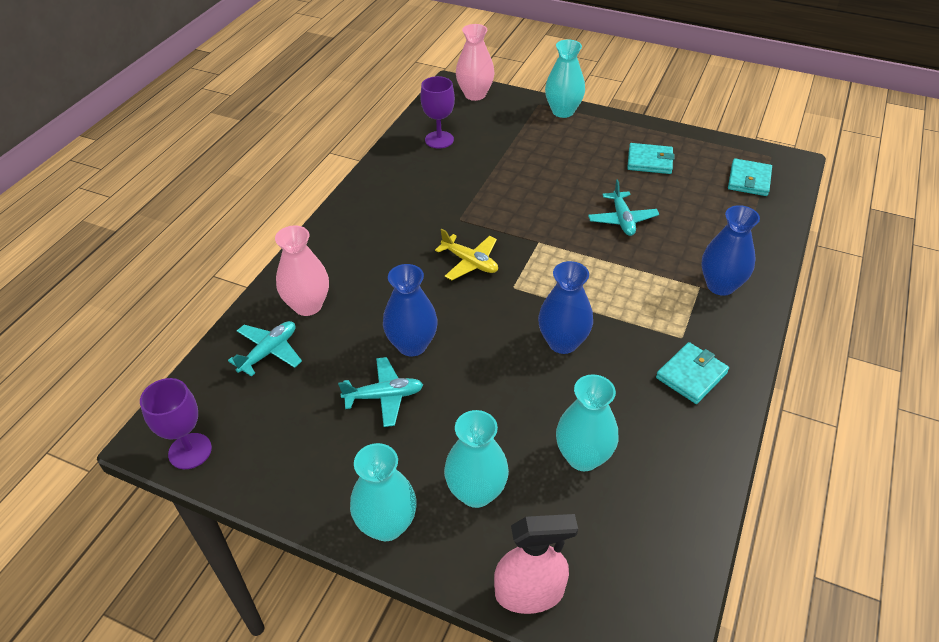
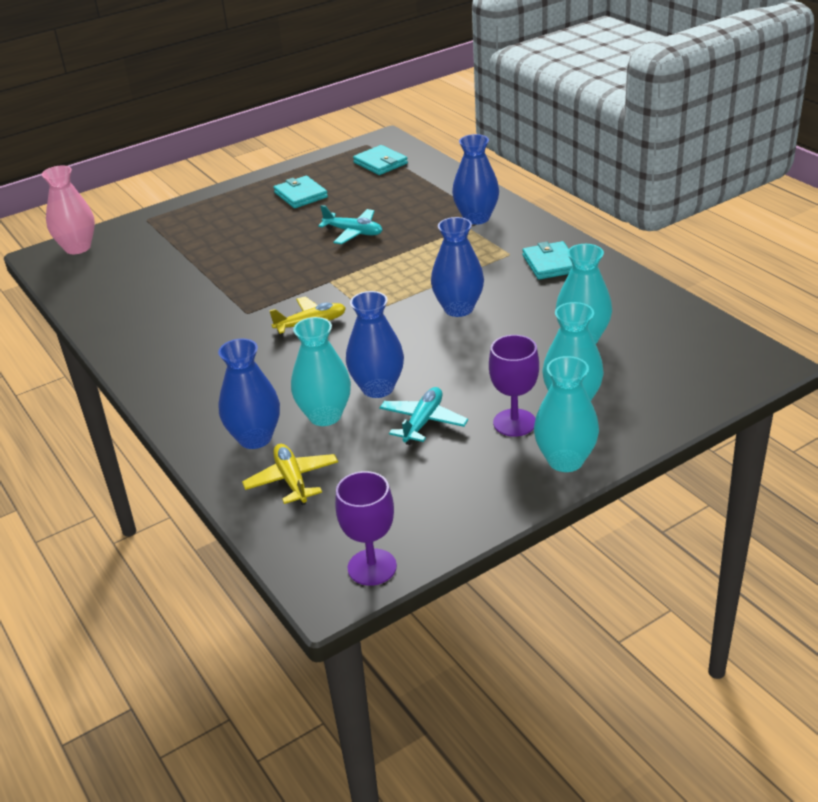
camera: 55 degrees left, 10 degrees down
turquoise plane [228,321,302,377] -> yellow plane [242,444,338,505]
pink vase [275,225,329,316] -> blue vase [218,339,280,449]
purple goblet [420,76,455,149] -> purple goblet moved to [489,335,539,437]
pink spray bottle [494,514,578,614] -> none
turquoise vase [545,39,585,118] -> turquoise vase moved to [291,317,351,426]
turquoise wallet [627,143,675,174] -> turquoise wallet turned 75 degrees counterclockwise [274,176,328,208]

